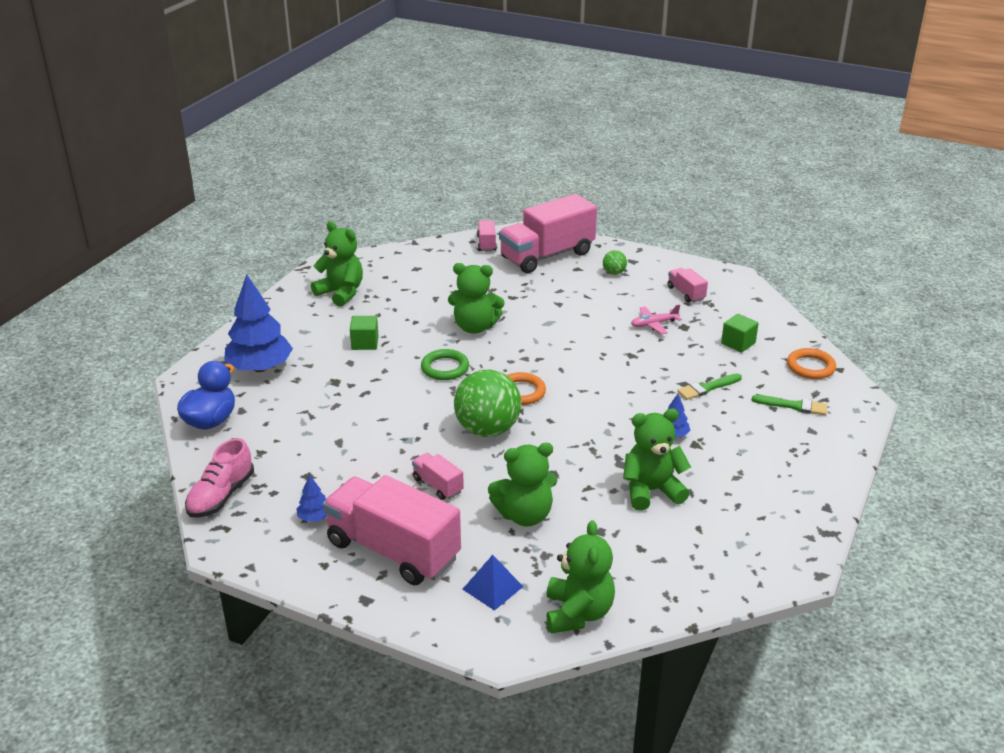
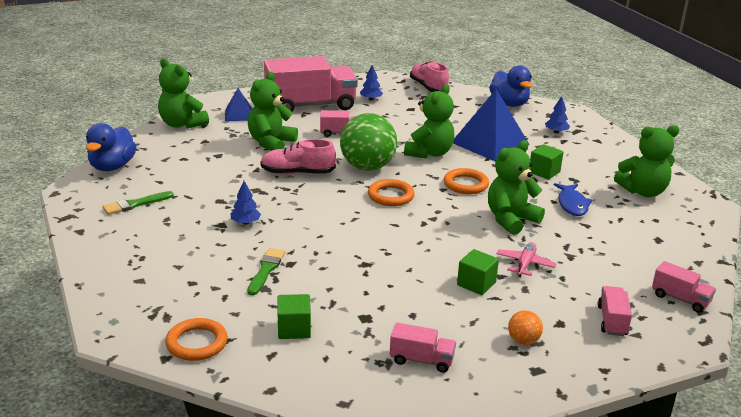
camera: 130 degrees right, 5 degrees down
blue tree [224,274,293,372] -> blue tree [545,96,570,133], size x0.44
green ring [421,349,469,380] -> orange ring [444,168,489,194]
pink truck [499,194,597,273] -> pink truck [598,286,632,336], size x0.45
green ball [603,250,627,275] -> orange ball [508,310,543,345]
green teddy bear [623,409,691,510] -> green teddy bear moved to [404,84,454,159]
pink plane [631,304,682,334] -> pink plane moved to [496,242,557,277]
green brush [752,395,828,415] -> green brush moved to [103,191,174,215]
none -> blue duck [86,123,137,171]
none -> pink shoe [260,139,336,175]
none -> blue pyramid [453,89,530,162]
none -> green cube [457,249,499,295]
none -> blue fish [554,183,592,216]

